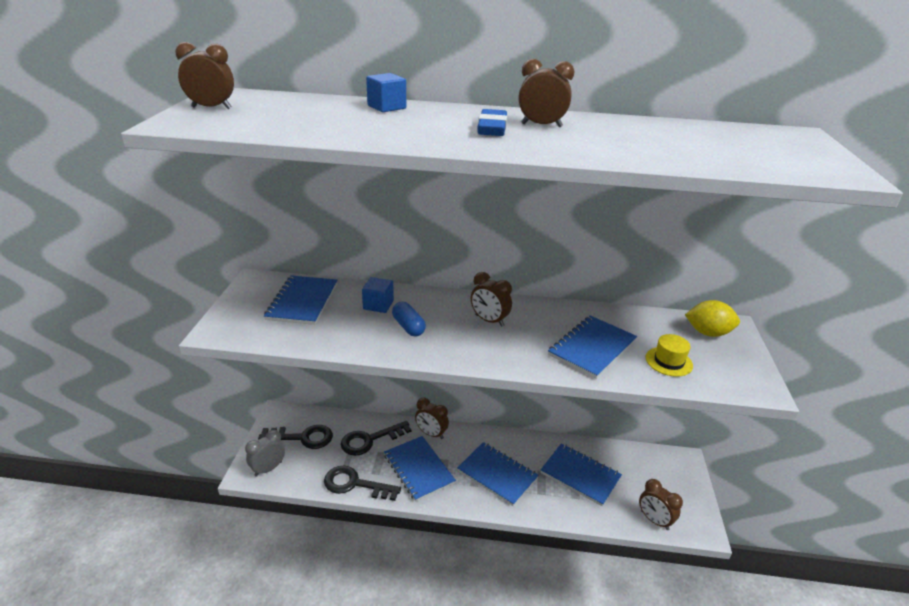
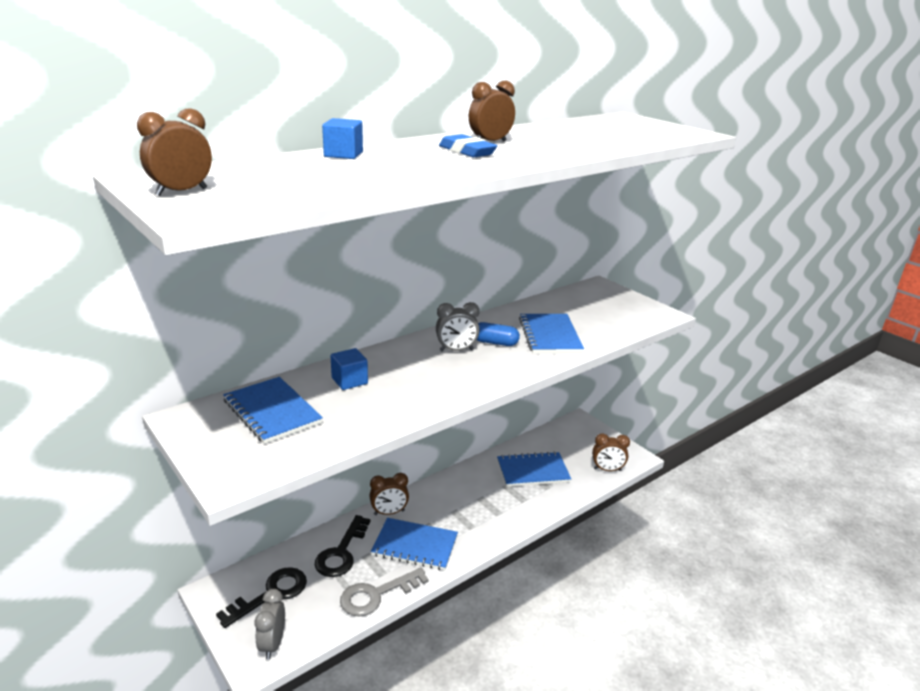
camera: 45 degrees left, 5 degrees down
black key [324,466,401,501] -> grey key [340,568,429,617]
blue capsule [392,302,426,337] -> blue capsule moved to [477,322,520,346]
blue notebook [457,442,539,506] -> none
brown clock [471,272,512,327] -> grey clock [436,302,480,351]
yellow hat [646,334,693,377] -> none
yellow lemon [685,300,740,337] -> none

